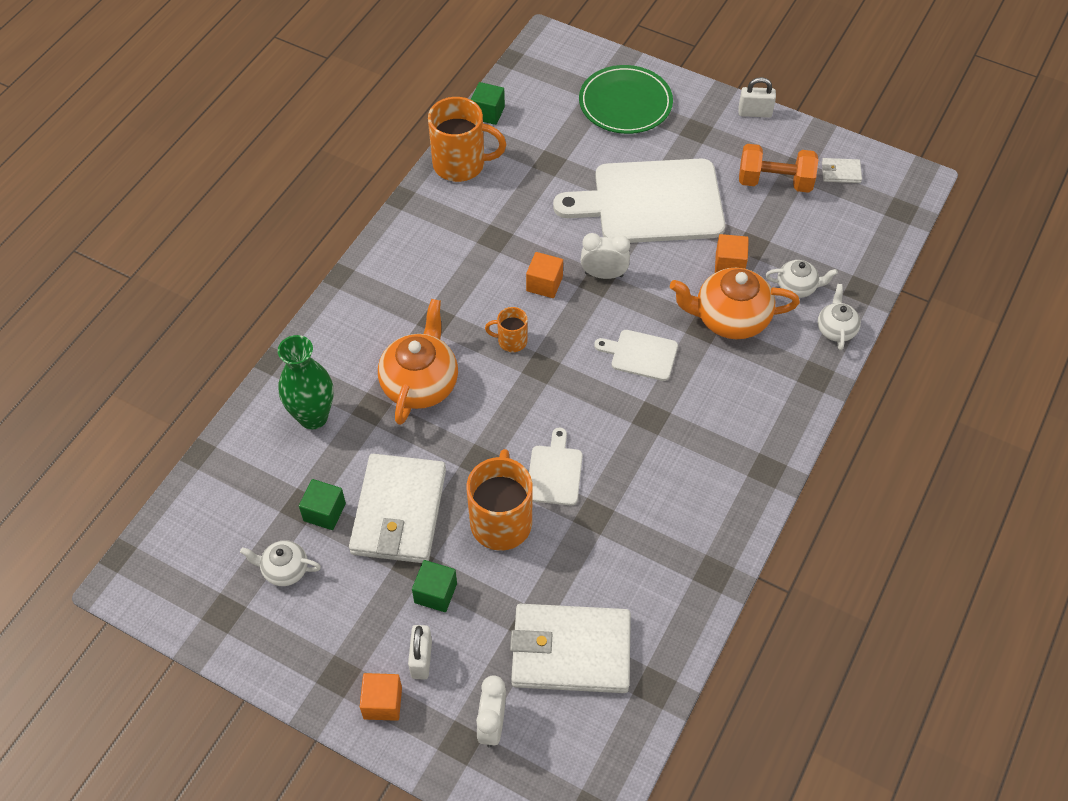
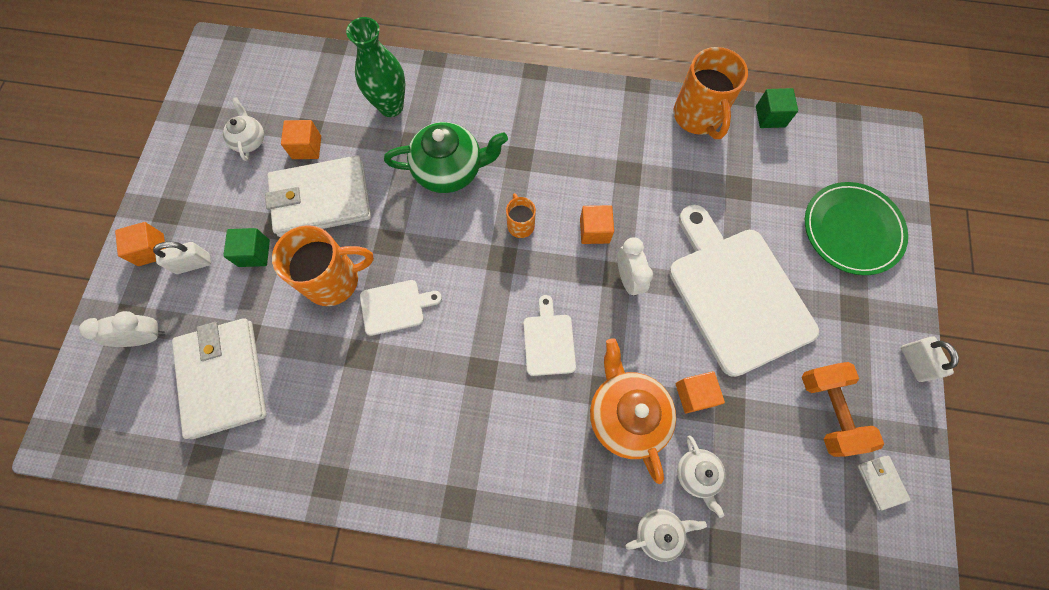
camera: 70 degrees right, 15 degrees up
green cube [299,479,346,530] -> orange cube [281,120,321,159]
orange teapot [378,299,458,425] -> green teapot [384,122,508,193]

